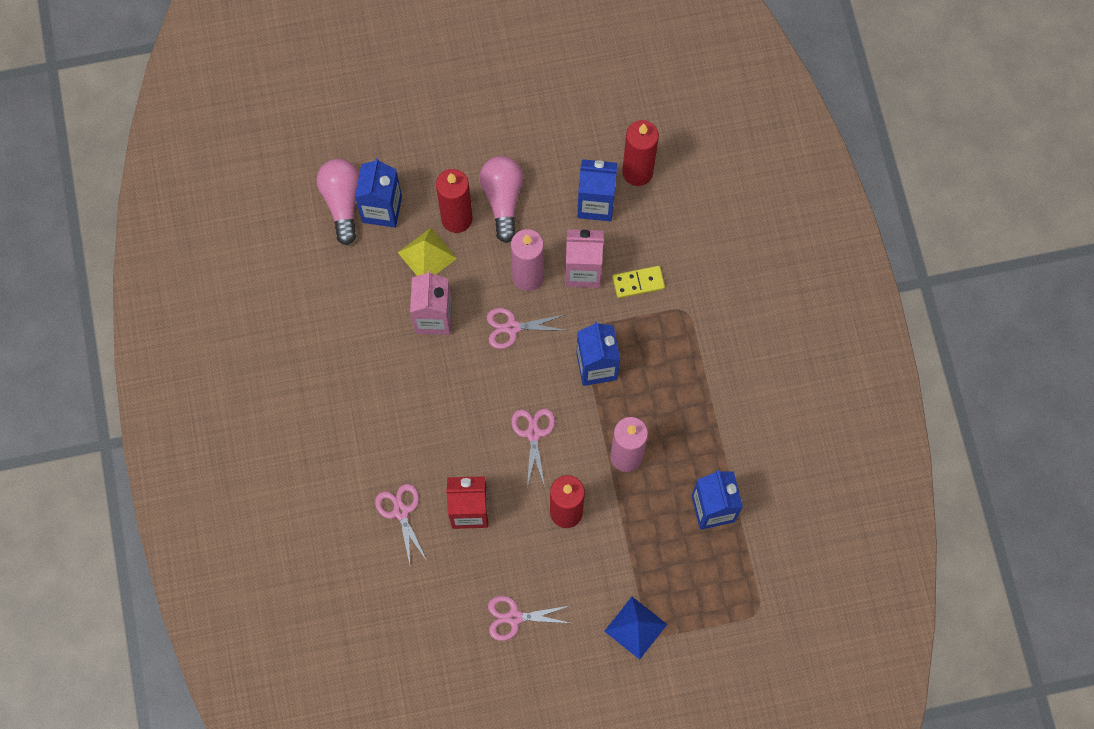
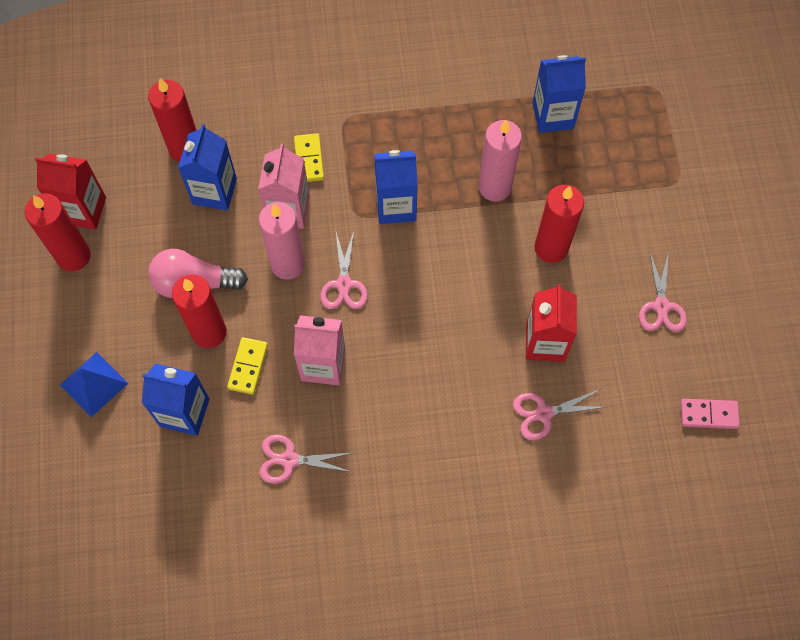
camera: 85 degrees left, 5 degrees down
pink light bulb [316,159,359,245] -> none
yellow pyramid [398,228,457,276] -> yellow domino [227,337,268,395]
pink scissors [511,408,555,487] -> pink scissors moved to [259,435,352,483]
blue pyramid [604,597,667,660] -> blue pyramid moved to [60,352,128,417]
none -> red candle [25,194,91,271]
none -> red carton [35,154,106,230]
none -> pink domino [681,399,740,429]

